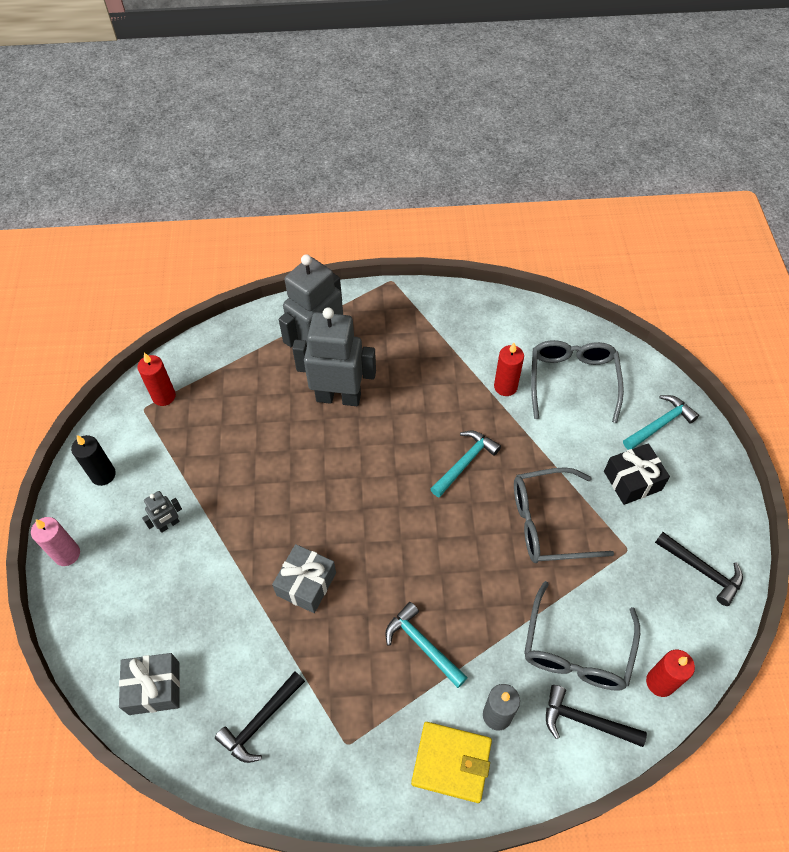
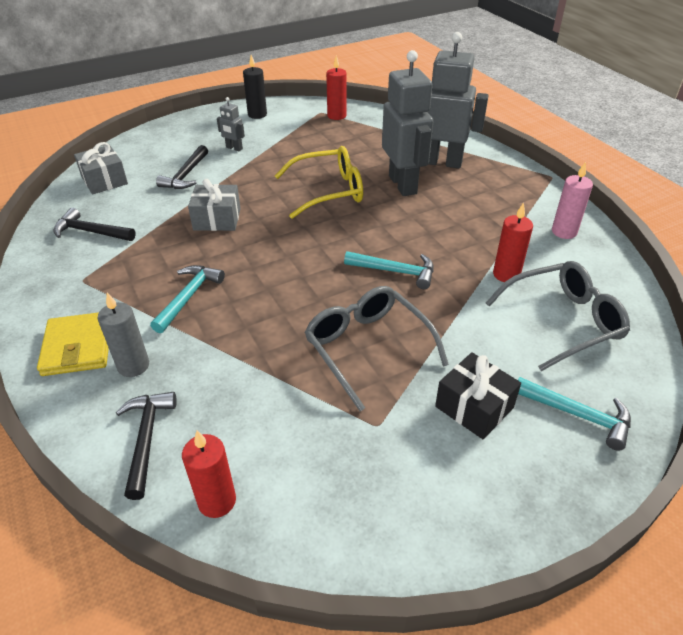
camera: 65 degrees right, 15 degrees down
pink candle [31,517,80,566] -> pink candle moved to [552,162,593,239]
grey glasses [524,581,640,691] -> none
black hammer [655,532,743,606] -> black hammer moved to [156,145,208,189]
none -> yellow glasses [275,146,363,219]

